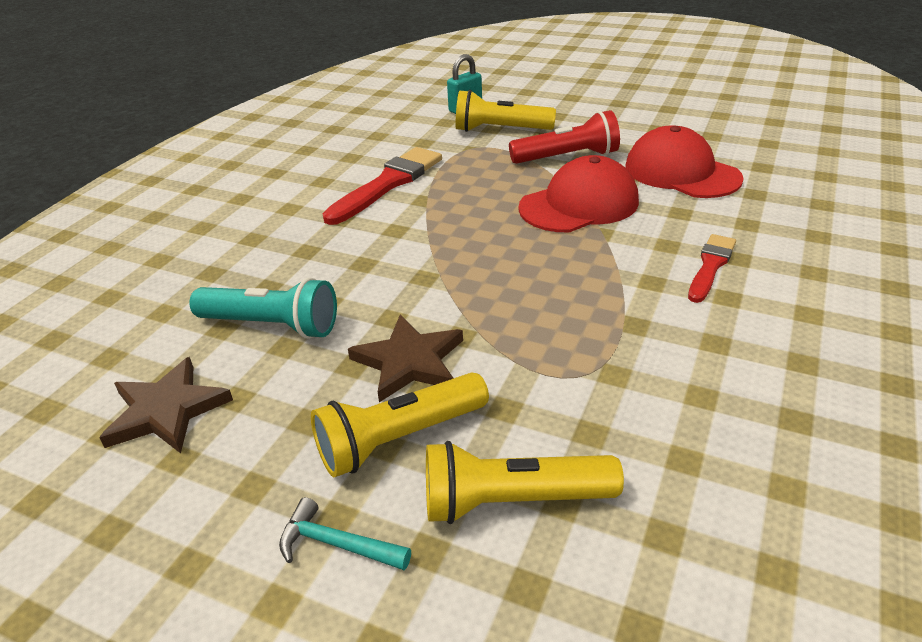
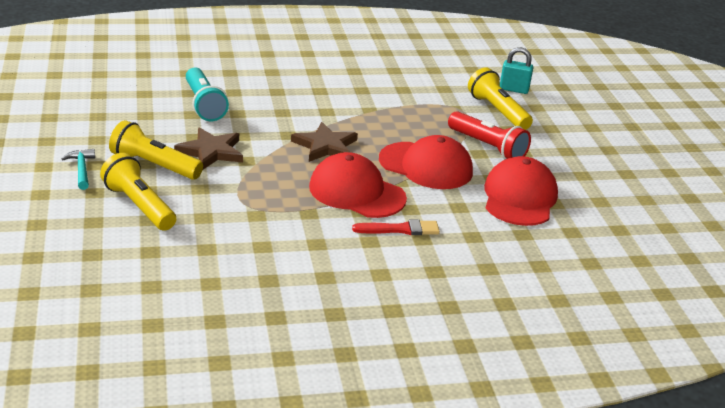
camera: 50 degrees right, 5 degrees down
brown star [99,357,233,453] -> brown star moved to [291,122,358,162]
red brush [323,147,442,225] -> none
none -> red cap [309,152,407,218]

